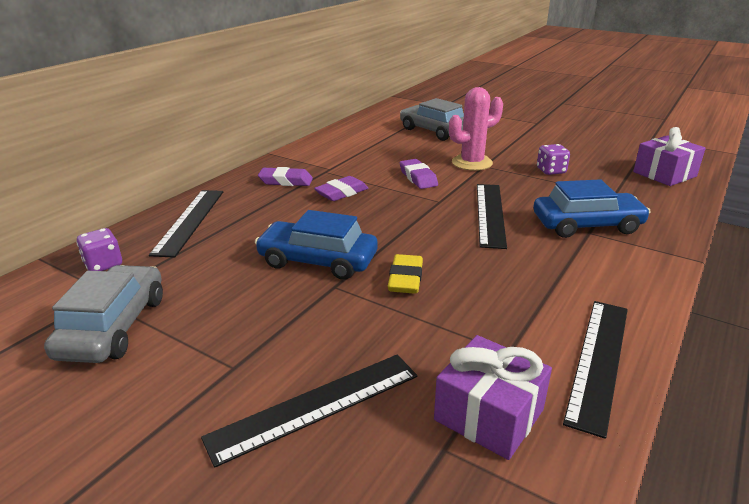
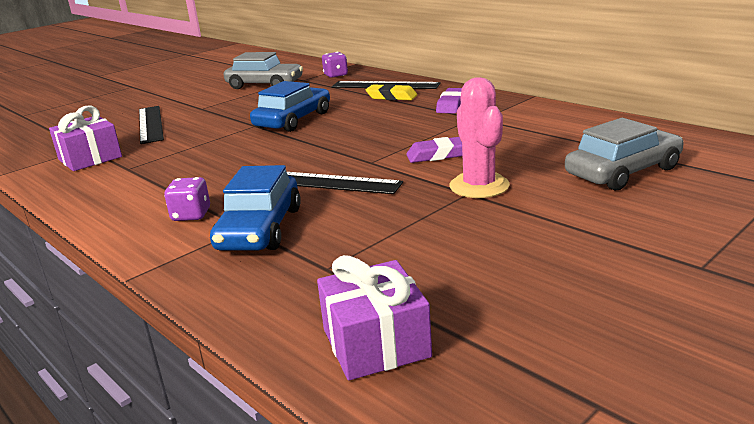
camera: 105 degrees right, 5 degrees down
purple eraser [314,176,368,201] -> none
yellow eraser [388,254,423,294] -> yellow eraser moved to [366,84,417,100]
purple dice [537,144,570,175] -> purple dice moved to [164,177,210,221]
black ruler [563,301,628,439] -> none

